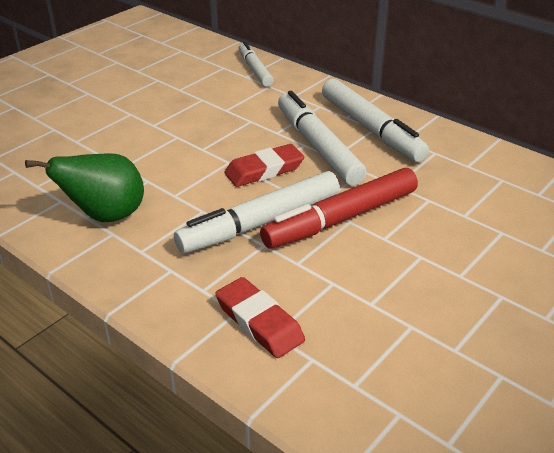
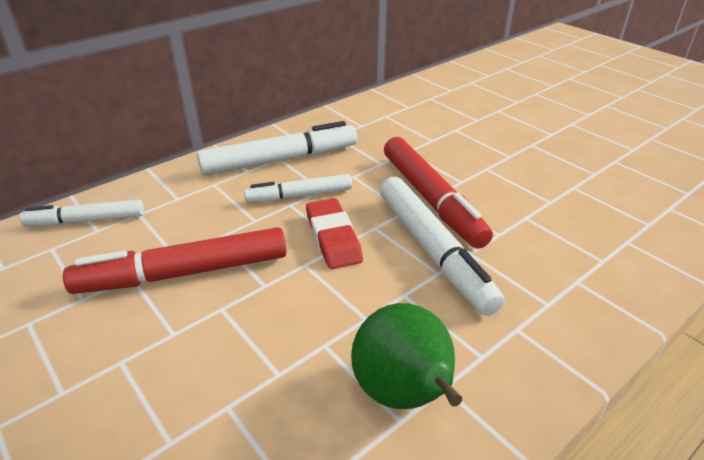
camera: 80 degrees left, 0 degrees up
red eraser [215,277,305,358] -> none
white marker [278,91,367,186] -> white marker [244,174,352,203], size x0.61
none -> red marker [63,227,287,294]

